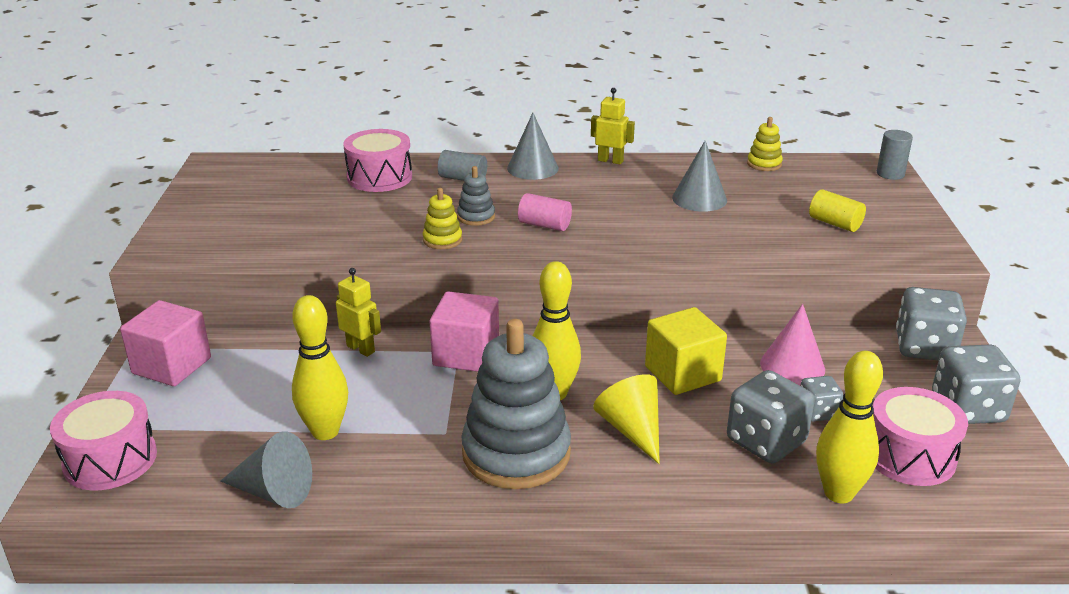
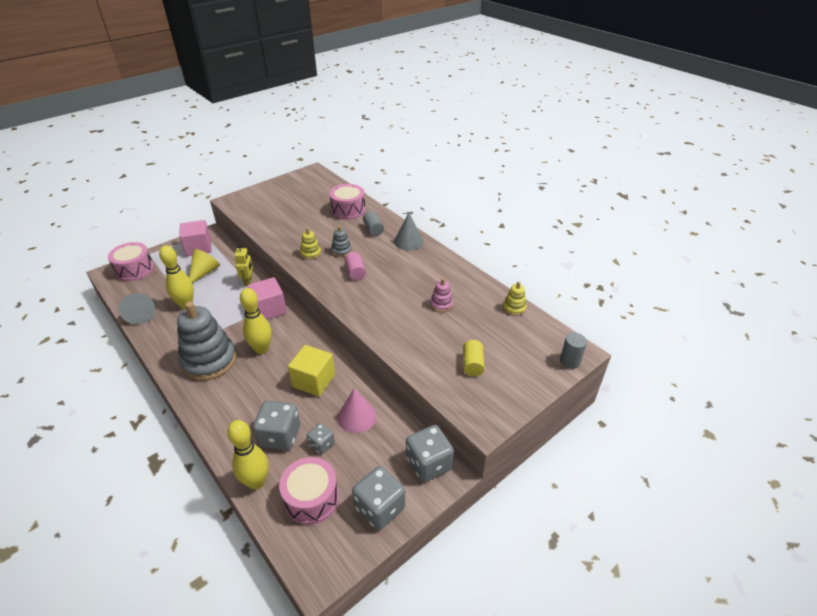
camera: 50 degrees right, 10 degrees up
yellow robot [591,88,635,164] -> none
yellow cone [593,374,660,464] -> yellow cone moved to [189,249,220,283]
grey cone [672,141,727,212] -> pink stacking toy [430,278,453,312]

